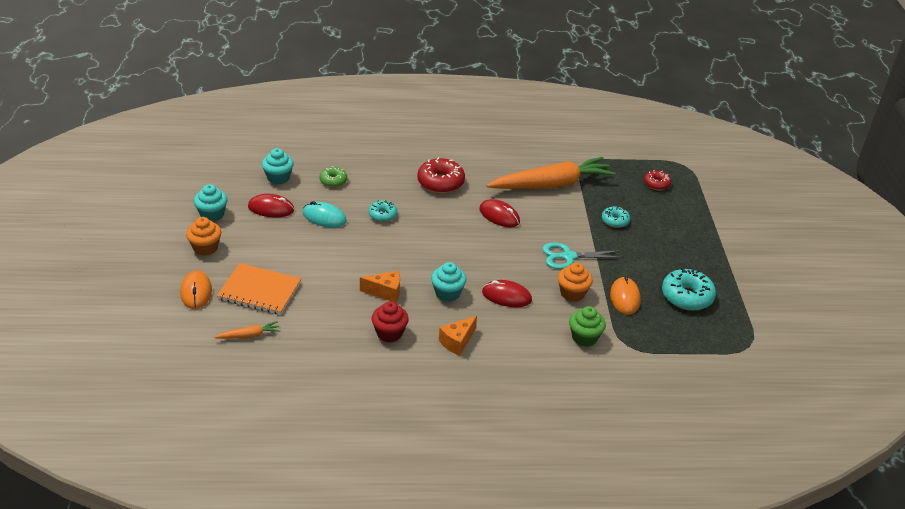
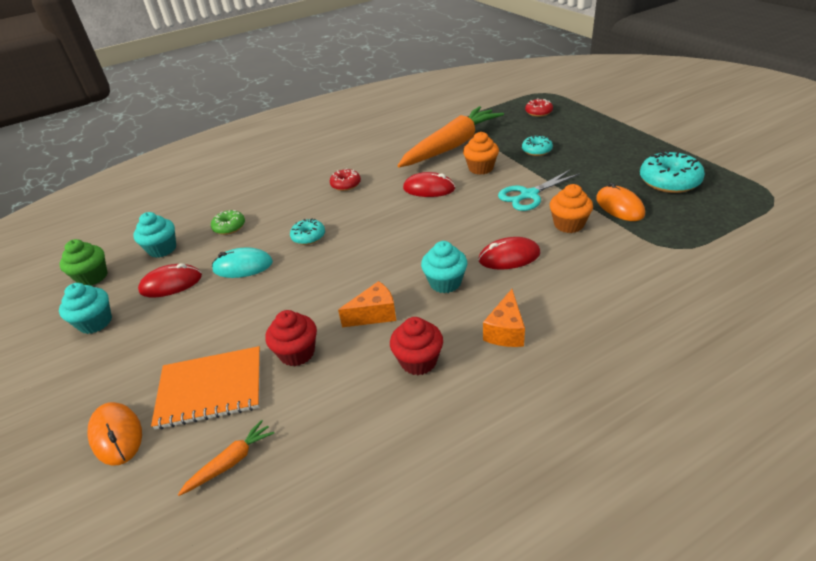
camera: 20 degrees left, 0 degrees up
orange cupcake [186,217,221,256] -> orange cupcake moved to [463,132,499,175]
red donut [417,157,465,194] -> red donut [330,168,361,191], size x0.58
green cupcake [569,306,606,347] -> green cupcake moved to [60,239,108,286]
none -> red cupcake [265,310,317,366]

